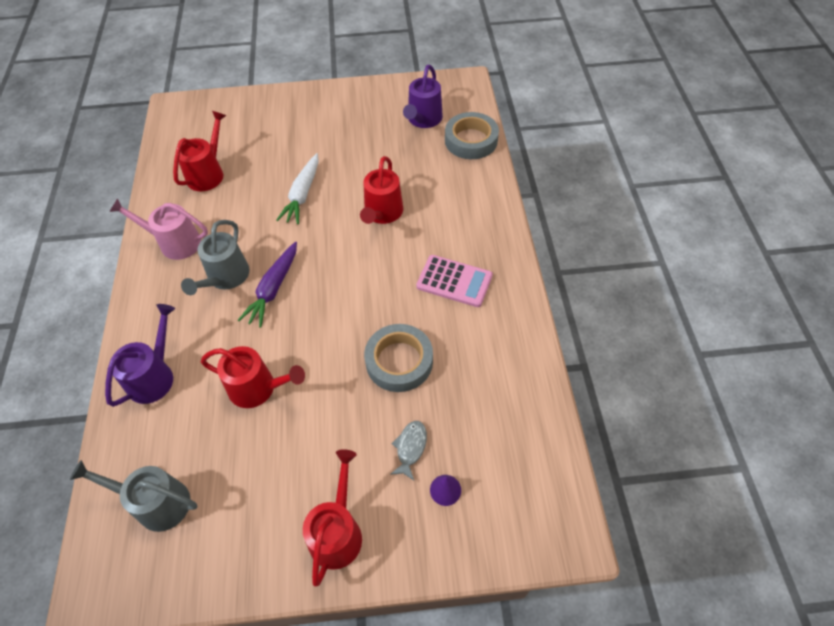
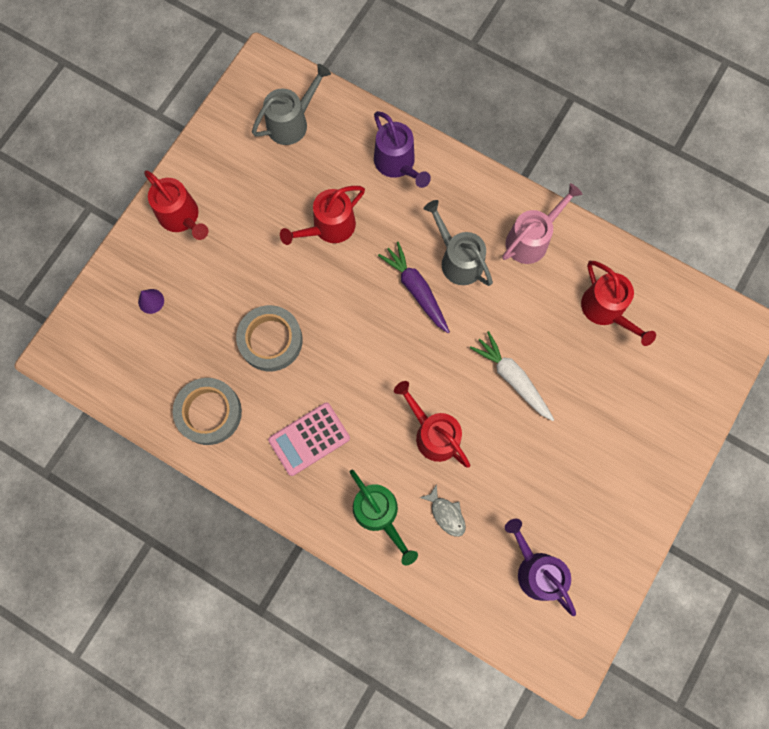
camera: 125 degrees right, 20 degrees up
grey fish [390,421,427,480] -> grey fish moved to [419,484,466,537]
grey tape [445,112,499,159] -> grey tape moved to [173,378,242,445]
none -> green watering can [350,470,418,565]

